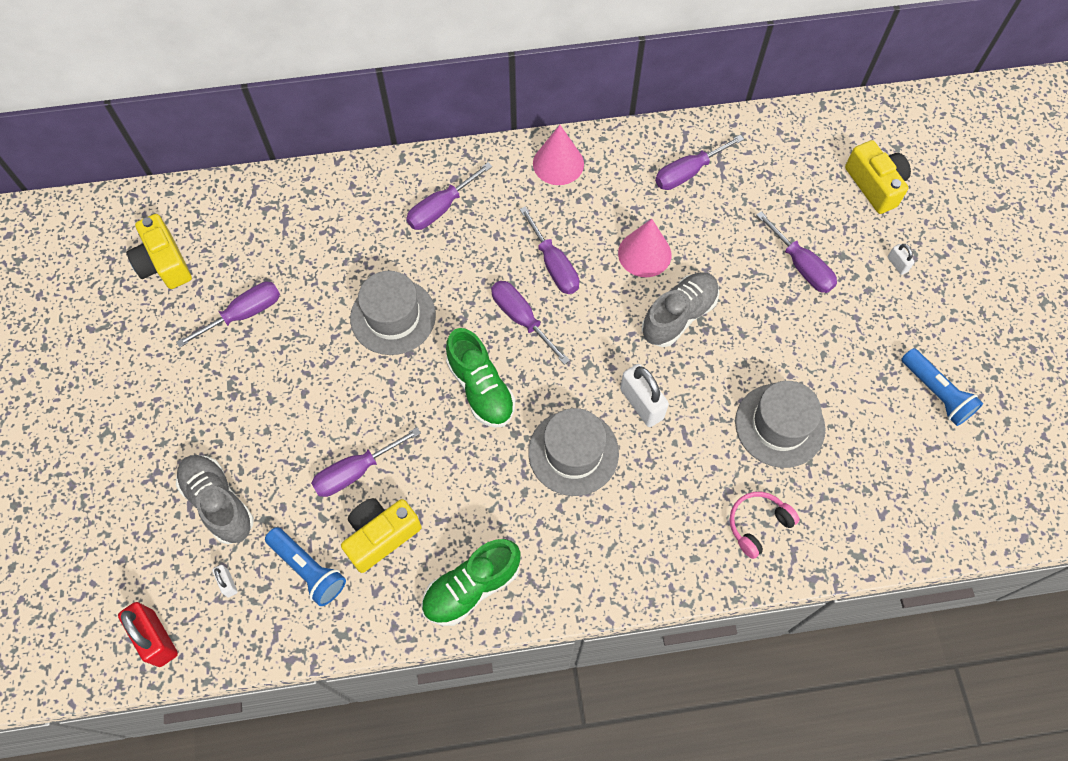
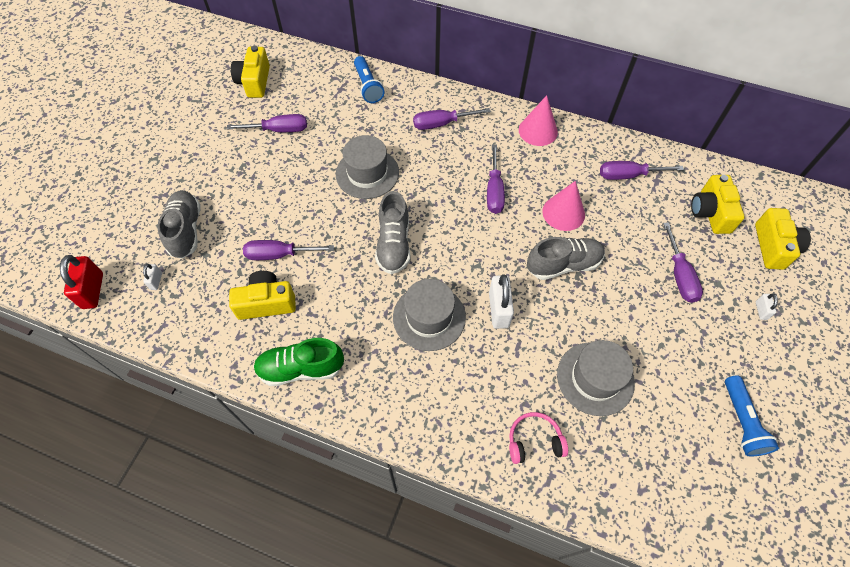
camera: 30 degrees right, 5 degrees down
blue flashlight [265,527,346,606] -> blue flashlight moved to [354,56,384,103]
green shoe [446,328,516,428] -> grey shoe [375,191,410,274]
purple screwdriver [491,281,570,365] -> none
none -> yellow camera [691,175,745,234]

